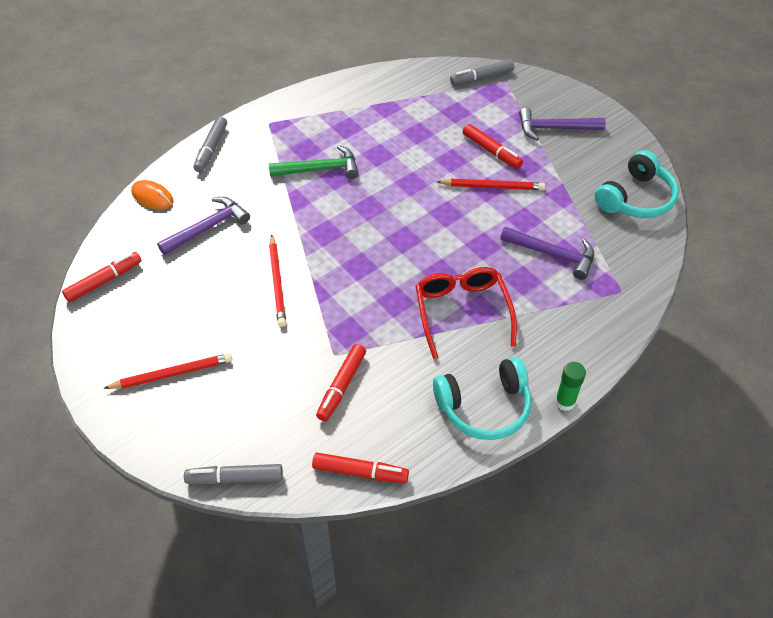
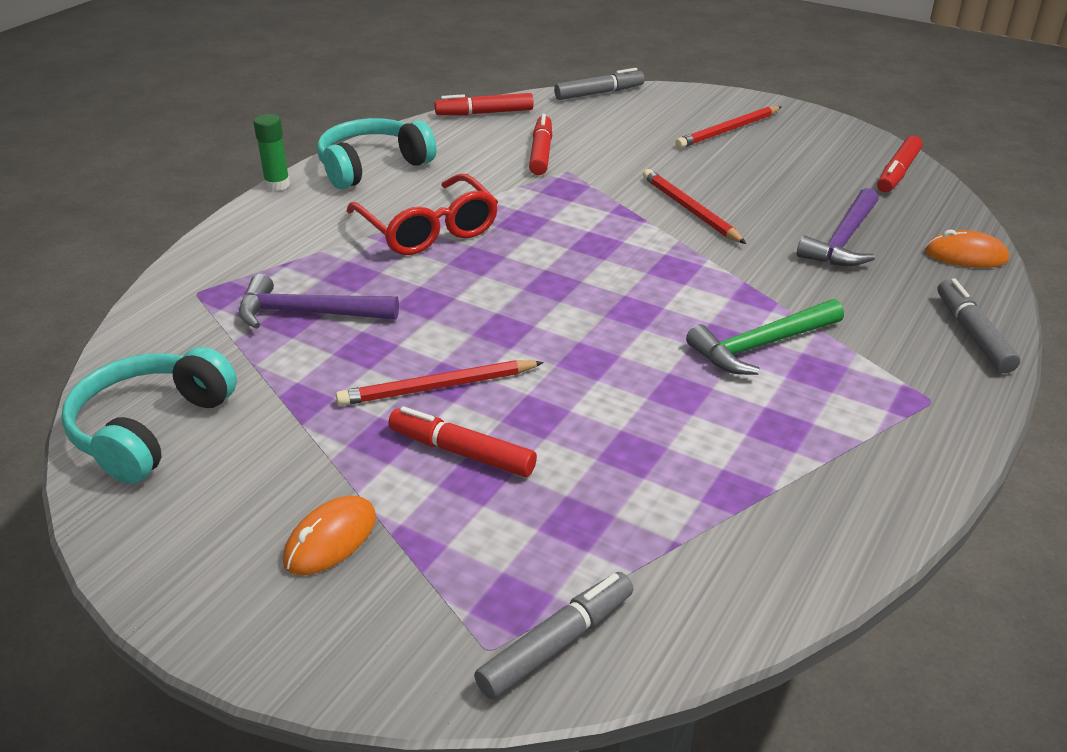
camera: 160 degrees right, 15 degrees down
purple hammer [519,108,606,140] -> orange mouse [283,496,376,575]

